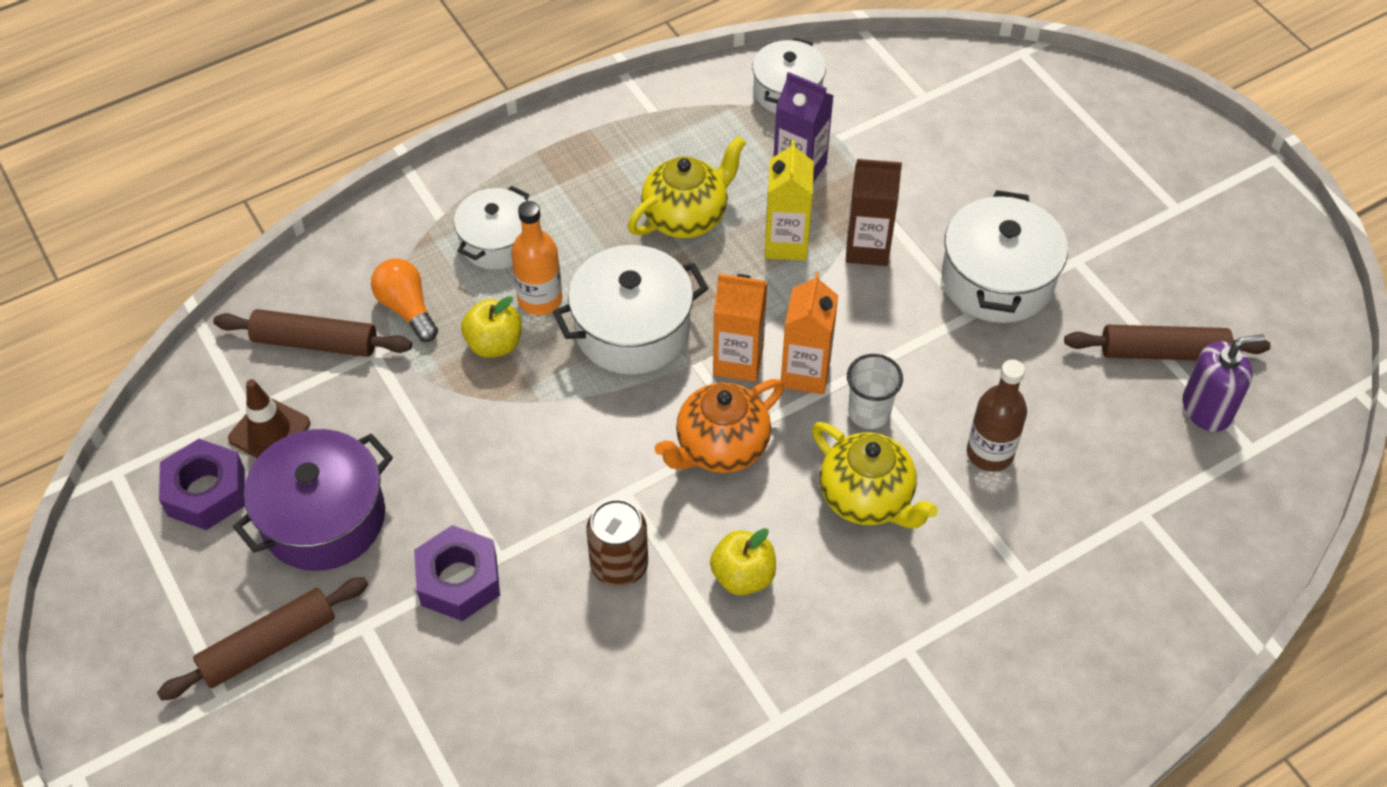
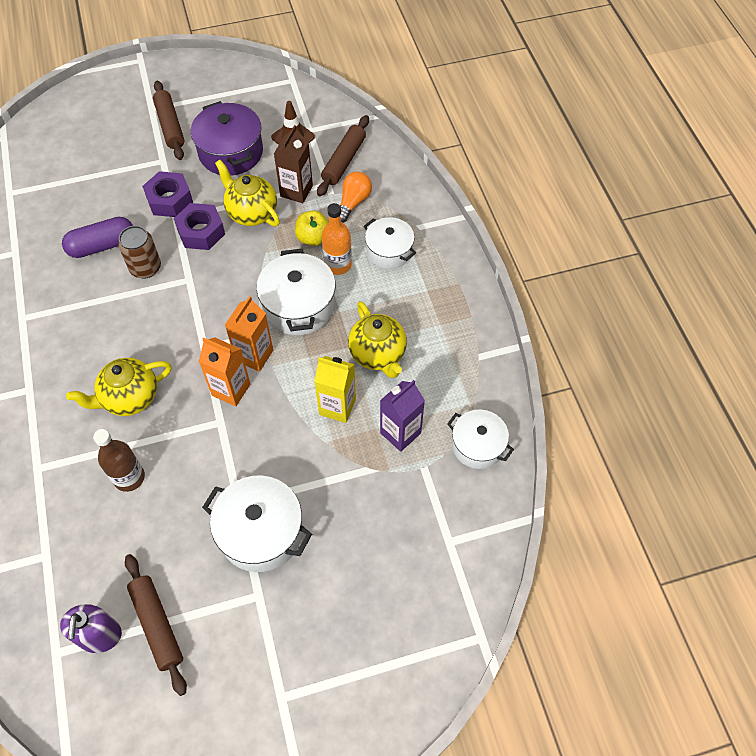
camera: 105 degrees right, 5 degrees up
purple nut [159,439,245,530] -> purple nut moved to [174,203,225,250]
orange light bulb [371,259,438,342] -> orange light bulb turned 45 degrees counterclockwise [340,172,372,223]
orange teapot [655,379,784,473] -> none
yellow apple [710,528,776,596] -> none
brown carton [846,159,902,266] -> brown carton moved to [274,125,313,203]
white cup [847,354,903,429] -> none
brown rolling pin [1064,325,1271,360] -> brown rolling pin turned 45 degrees counterclockwise [125,554,187,696]
none -> purple capsule [62,217,133,258]
none -> yellow teapot [215,160,280,226]

